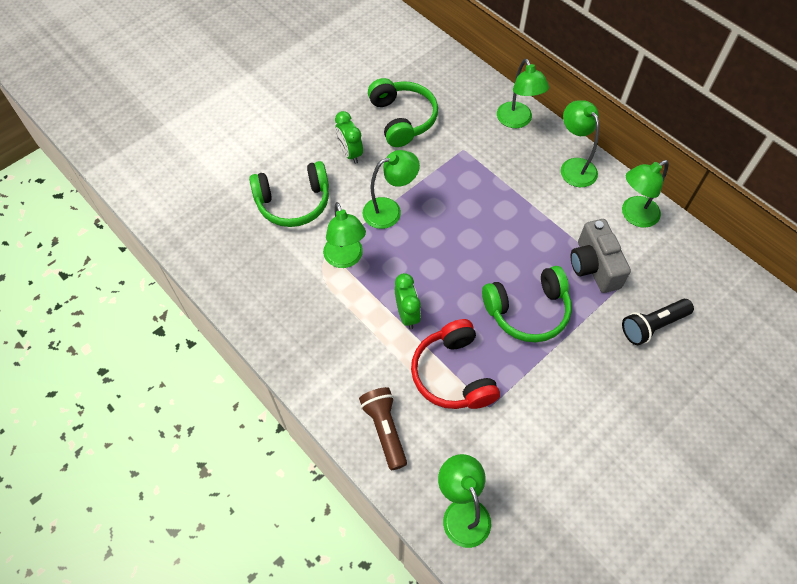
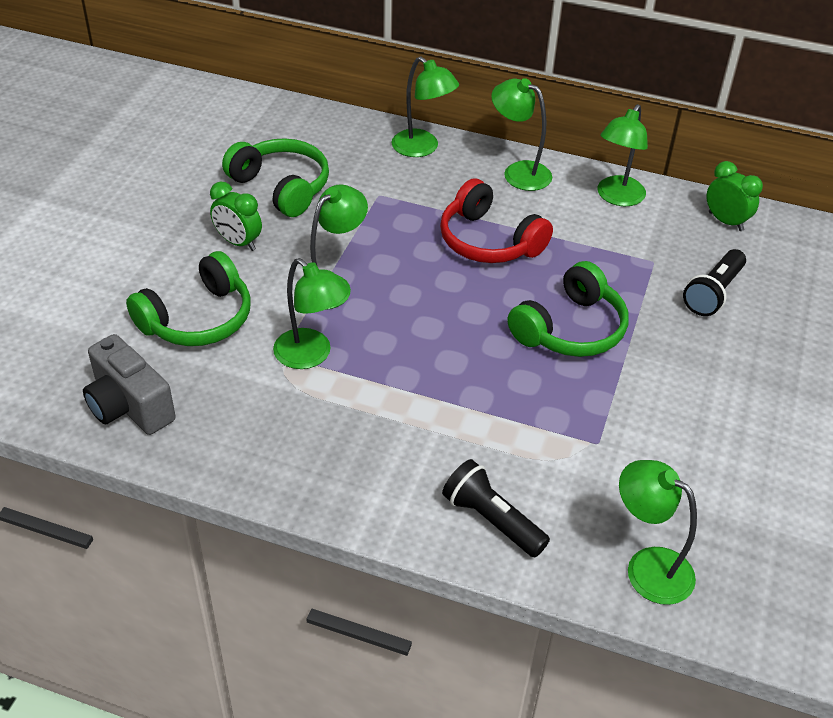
camera: 30 degrees left, 15 degrees down
brown flashlight [359,387,407,470] -> black flashlight [442,459,550,558]
green clock [395,273,421,329] -> green clock moved to [707,161,763,231]
red headphones [411,319,500,409] -> red headphones moved to [440,178,553,263]
grey camera [571,219,631,293] -> grey camera moved to [83,334,175,435]

